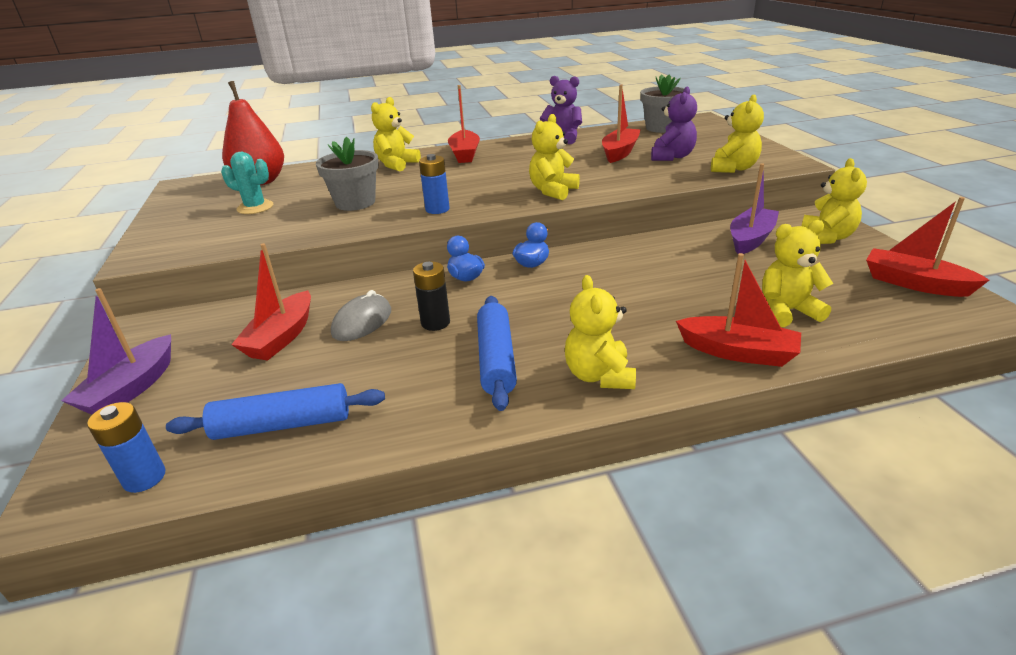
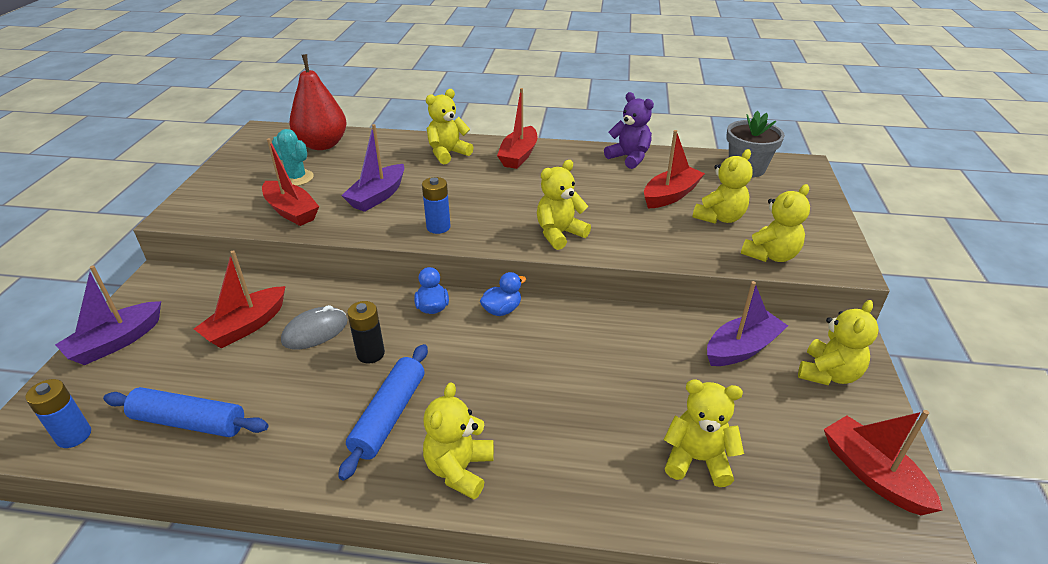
camera: 20 degrees right, 5 degrees up
grey flower pot [316,137,379,211] -> purple boat [341,124,404,212]
purple teddy bear [651,87,697,161] -> yellow teddy bear [693,149,753,224]
red boat [676,253,801,367] -> red boat moved to [262,138,319,226]

